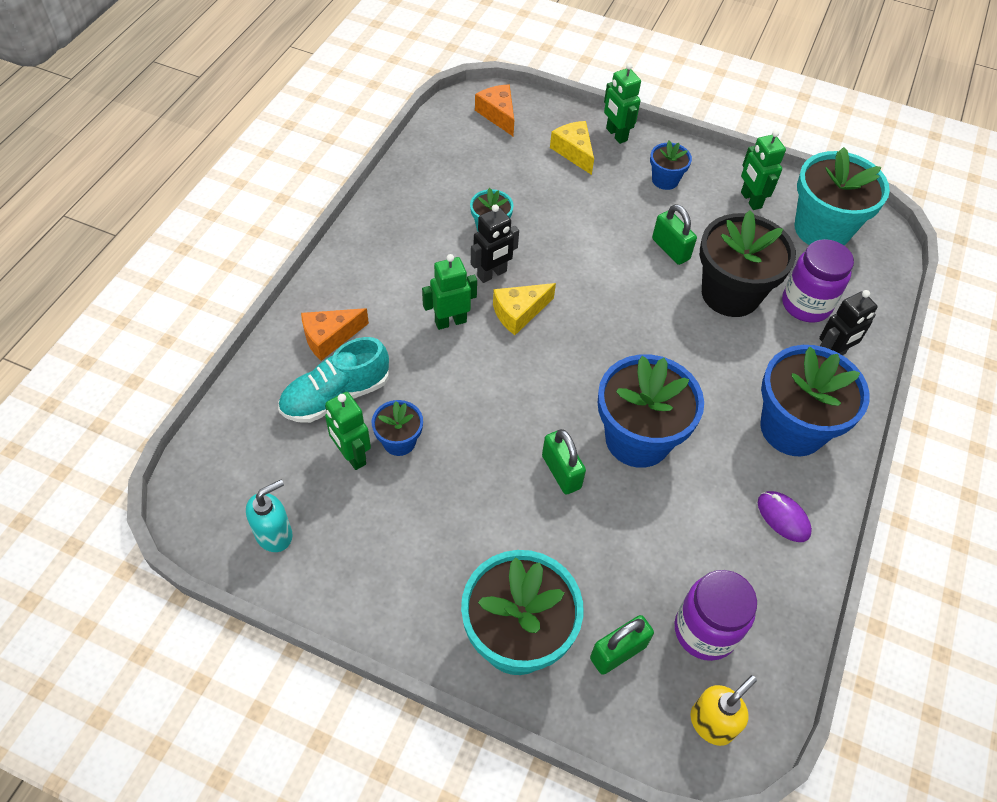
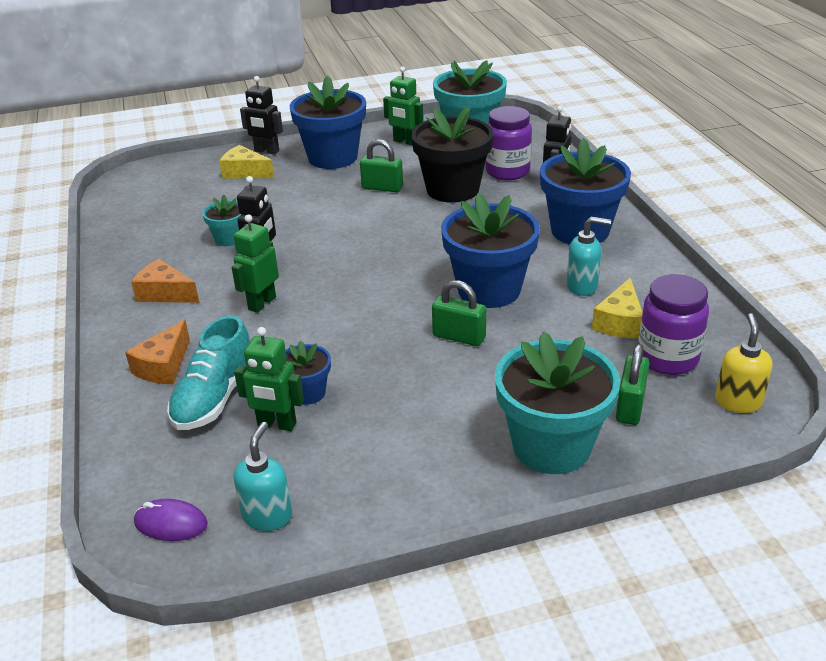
camera: 35 degrees left, 20 degrees down
orange cheese [475,84,514,136] -> orange cheese moved to [131,259,199,303]
yellow cheese [493,283,556,335] -> yellow cheese moved to [592,278,643,338]
green robot [604,63,641,144] -> black robot [240,76,283,155]
blue flower pot [650,141,692,190] -> blue flower pot [290,75,366,169], size x2.01
purple mouse [758,491,812,542] -> purple mouse moved to [134,499,208,541]
none -> turquoise soap dispenser [567,216,611,296]

